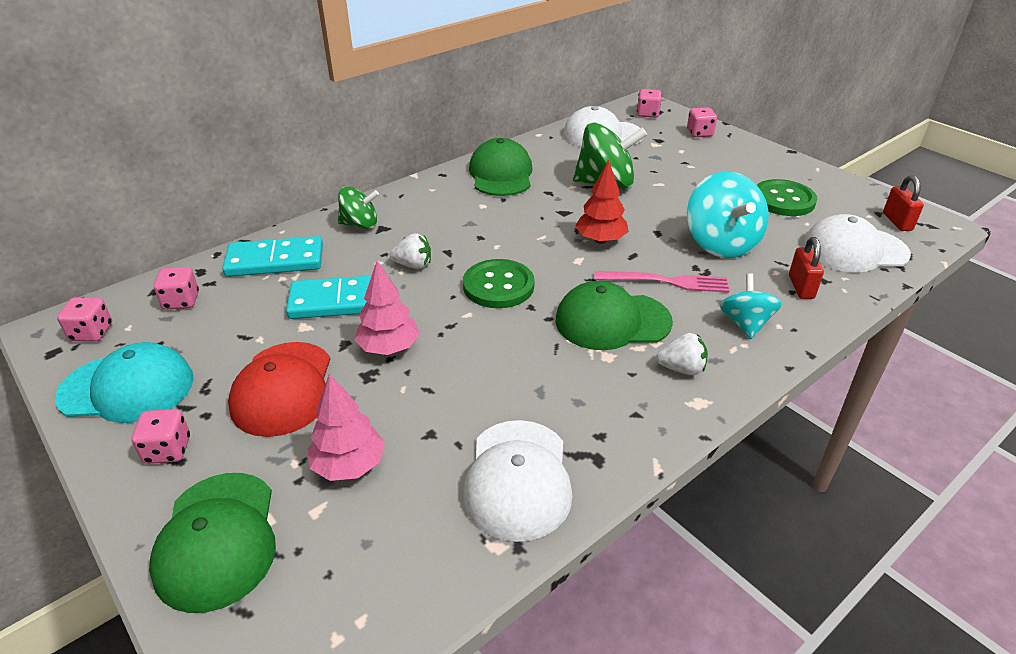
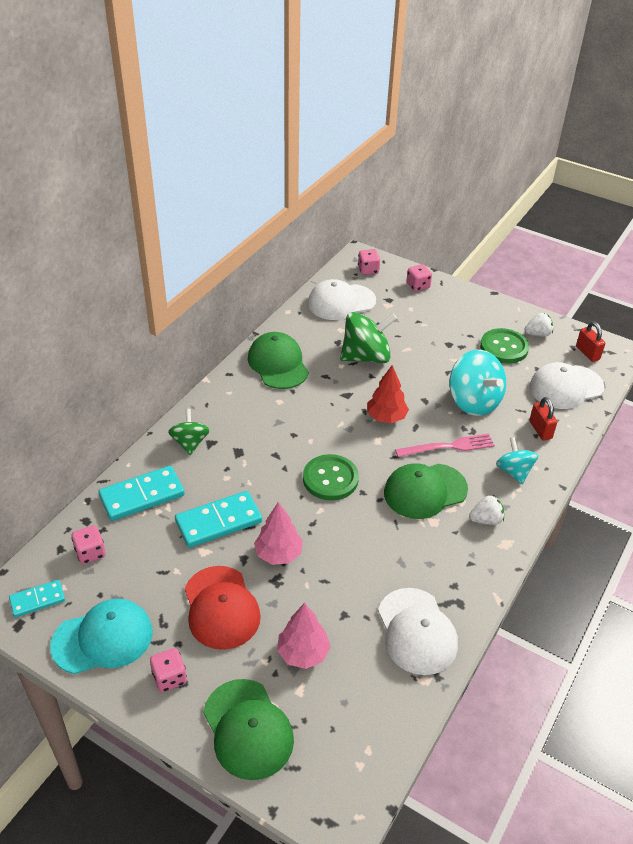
camera: 20 degrees left, 5 degrees up
pink dice [57,297,112,342] -> turquoise domino [9,580,65,617]
green spinning top [338,186,379,229] -> green spinning top turned 75 degrees counterclockwise [168,409,210,455]
white strawberry [390,233,431,269] -> white strawberry moved to [525,313,553,337]

